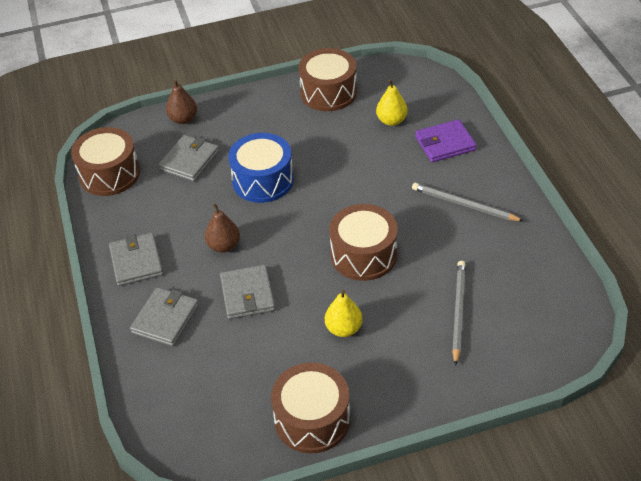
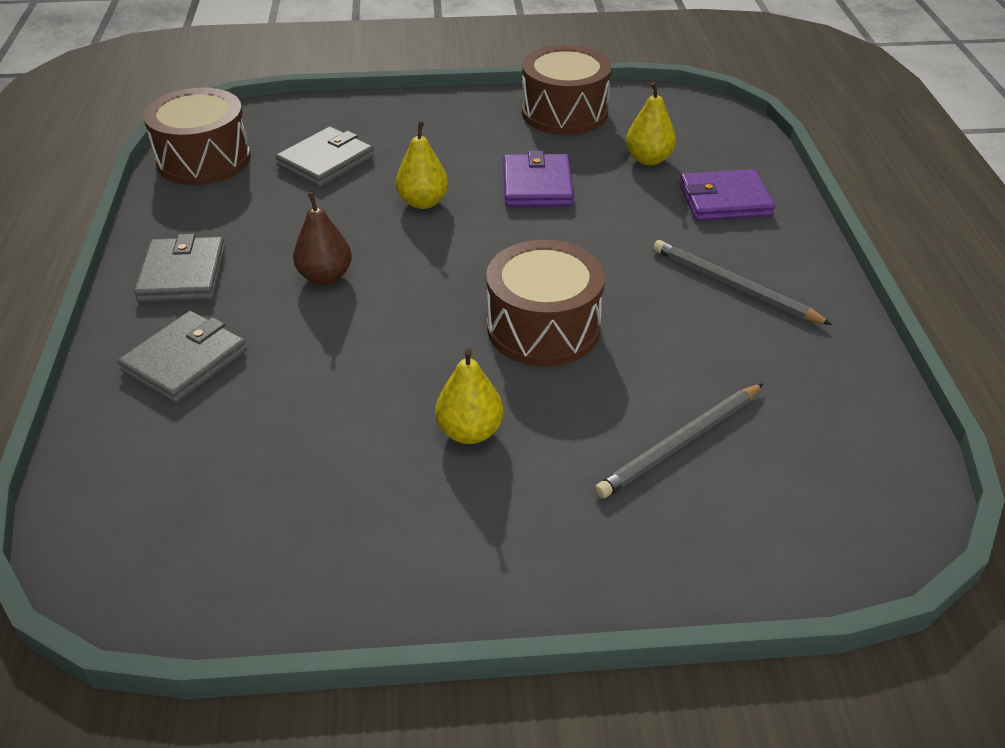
camera: 10 degrees right, 5 degrees down
brown pear [166,79,197,124] -> none
grey wallet [220,265,275,319] -> none
blue drum [228,133,294,203] -> yellow pear [396,121,448,209]
brown drum [271,363,350,453] -> none
grey pencil [452,261,466,366] -> grey pencil turned 150 degrees counterclockwise [595,383,763,498]
none -> purple wallet [503,151,573,207]

